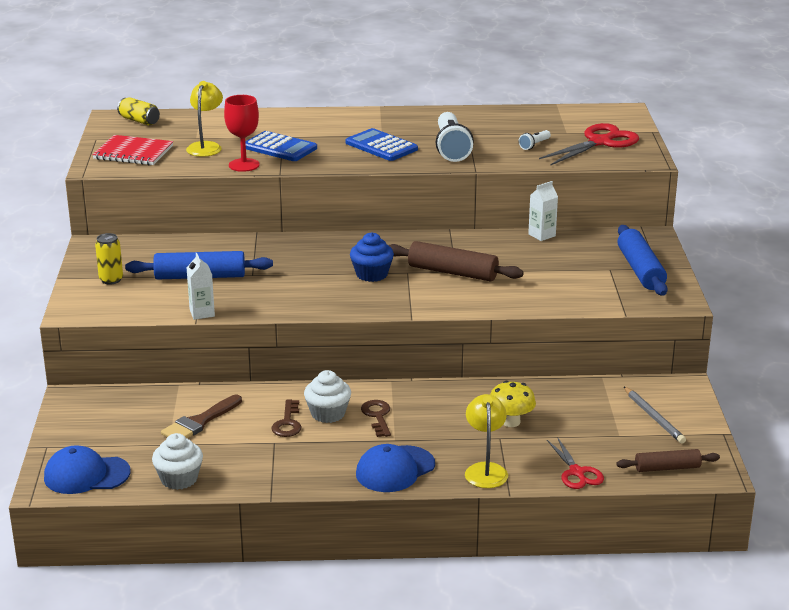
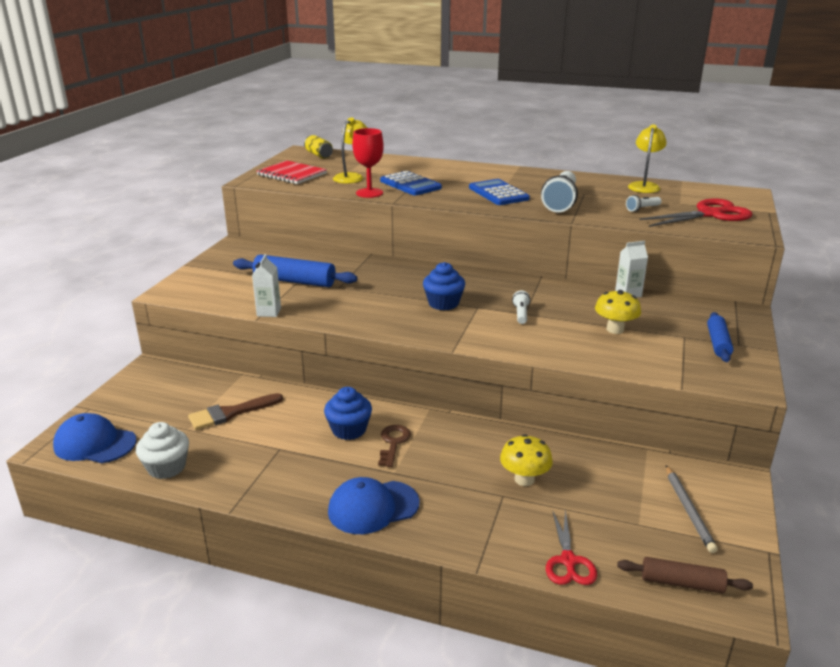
camera: 20 degrees right, 0 degrees up
yellow can [95,233,123,285] -> none
brown key [271,399,301,437] -> none
white cupcake [304,370,351,423] -> blue cupcake [324,387,372,440]
brown rolling pin [388,241,524,282] -> white flashlight [512,291,530,324]
yellow lamp [465,394,508,488] -> yellow lamp moved to [628,125,667,193]
blue rolling pin [617,225,668,296] -> blue rolling pin [707,312,733,362], size x0.63
none -> yellow mushroom [595,290,641,334]

